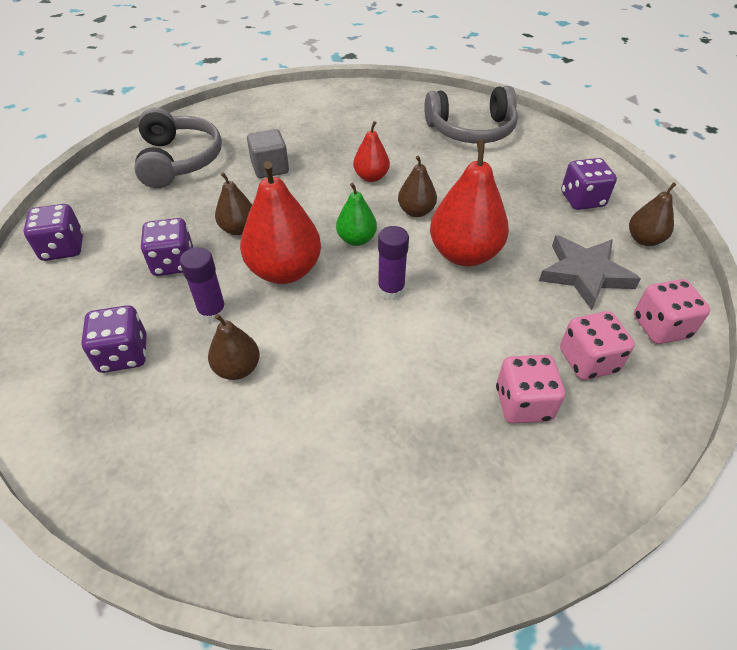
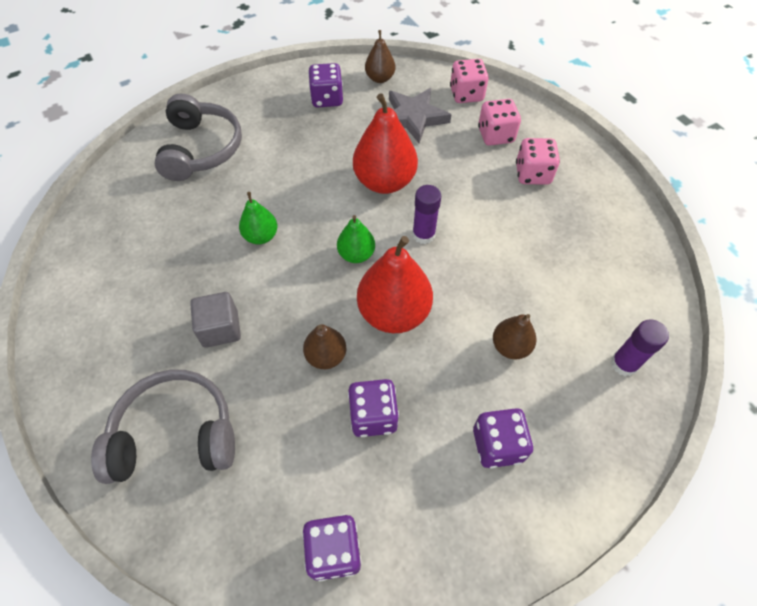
camera: 85 degrees left, 10 degrees up
purple glue stick [180,247,227,323] -> purple glue stick moved to [611,320,669,376]
red pear [353,121,390,182] -> green pear [239,192,278,245]
brown pear [398,155,437,217] -> none

